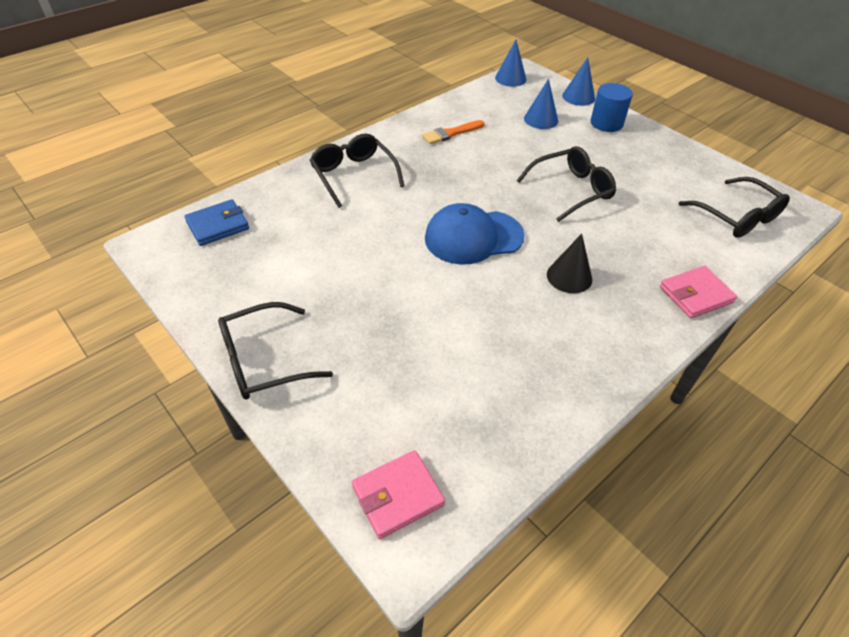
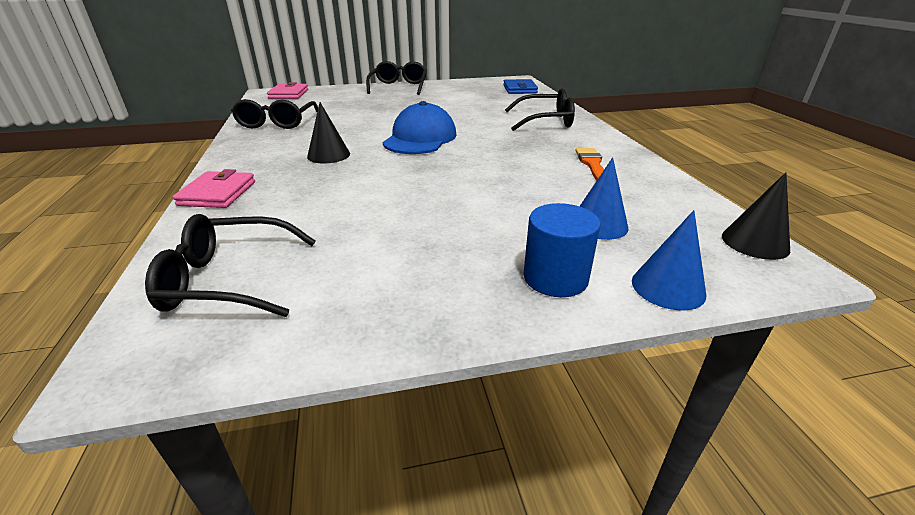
camera: 120 degrees right, 15 degrees down
blue cone [495,40,527,87] -> black cone [722,172,790,260]
black glasses [517,146,616,222] -> black glasses moved to [231,99,318,129]

